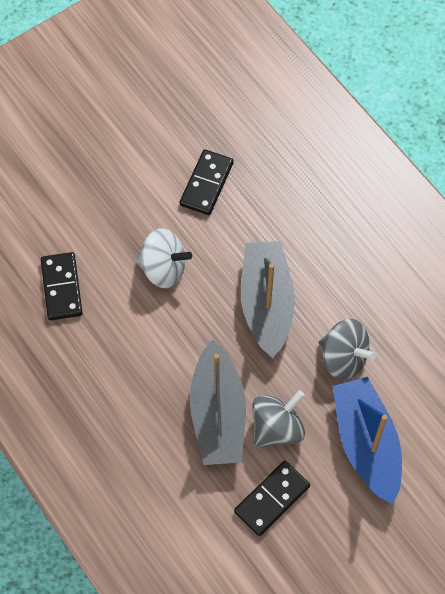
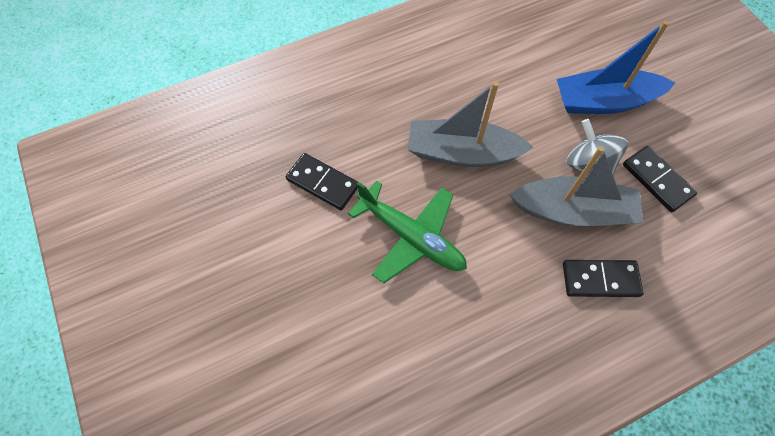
camera: 80 degrees left, 0 degrees up
black domino [41,252,83,320] -> black domino moved to [563,260,643,297]
white spinning top [136,228,192,288] -> green plane [348,180,467,283]
grey spinning top [319,319,376,380] -> none

